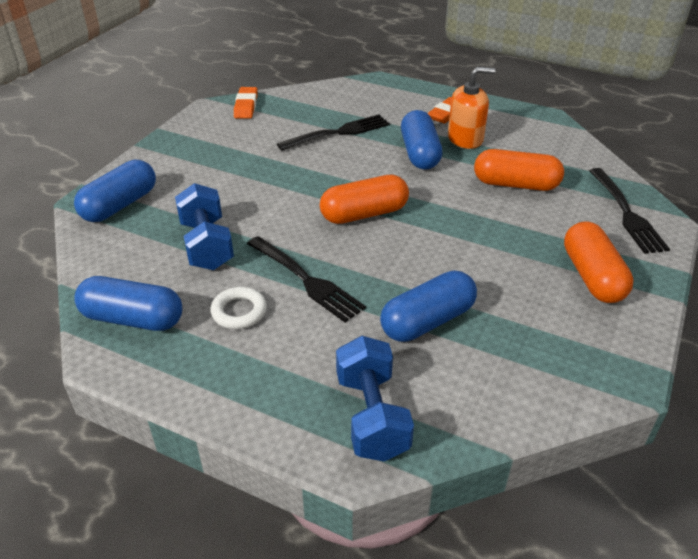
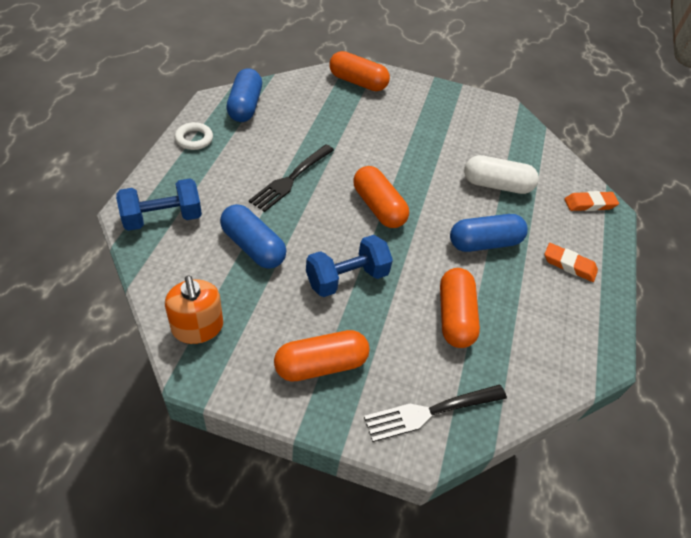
camera: 75 degrees right, 10 degrees up
blue capsule [74,160,156,222] -> orange capsule [329,51,390,91]
blue dumbbell [175,183,234,270] -> blue dumbbell moved to [306,235,393,297]
white ring [210,287,267,329] -> white ring moved to [175,122,213,150]
orange eraser [234,87,258,119] -> orange eraser moved to [565,191,619,211]
black fork [277,114,390,151] -> white capsule [464,155,539,194]
orange soap dispenser [448,67,495,149] -> orange soap dispenser moved to [165,276,223,344]

